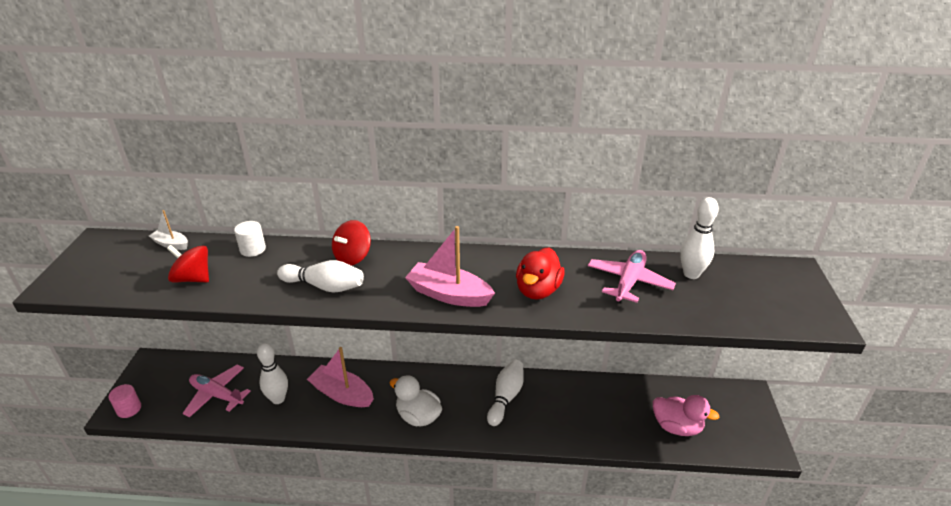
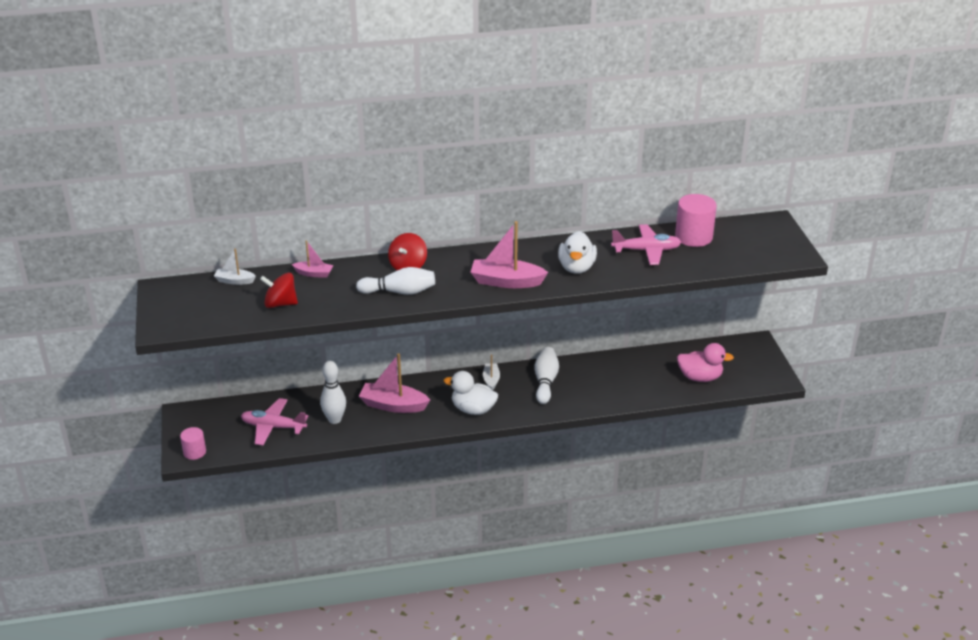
camera: 15 degrees left, 0 degrees up
white cylinder [234,221,266,257] -> pink boat [292,240,333,278]
red duck [516,247,565,299] -> white duck [558,231,597,274]
pink plane [588,250,676,303] -> pink plane turned 75 degrees clockwise [611,224,681,265]
white bowling pin [680,197,719,279] -> pink cylinder [675,194,717,247]
none -> white boat [483,355,500,390]

